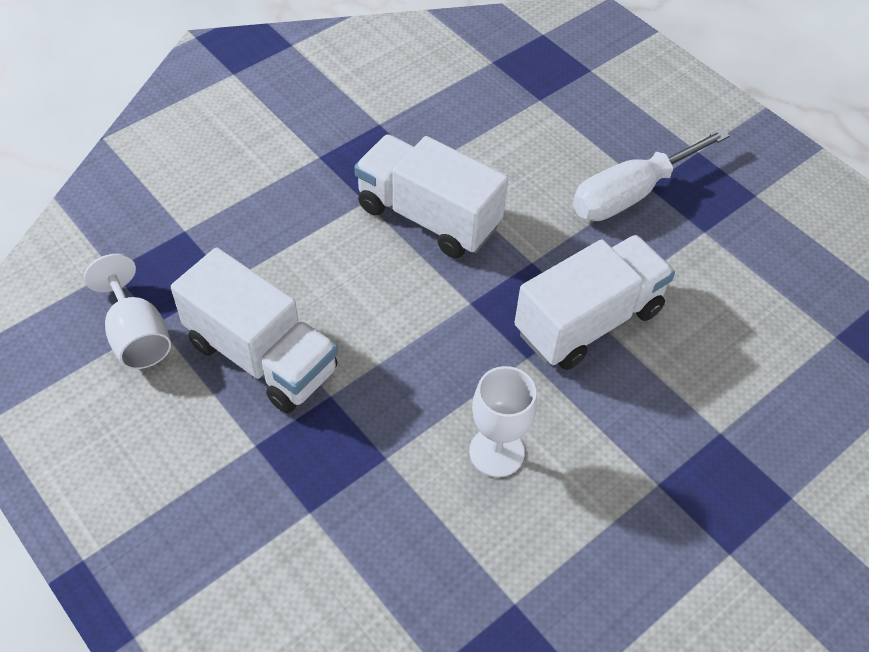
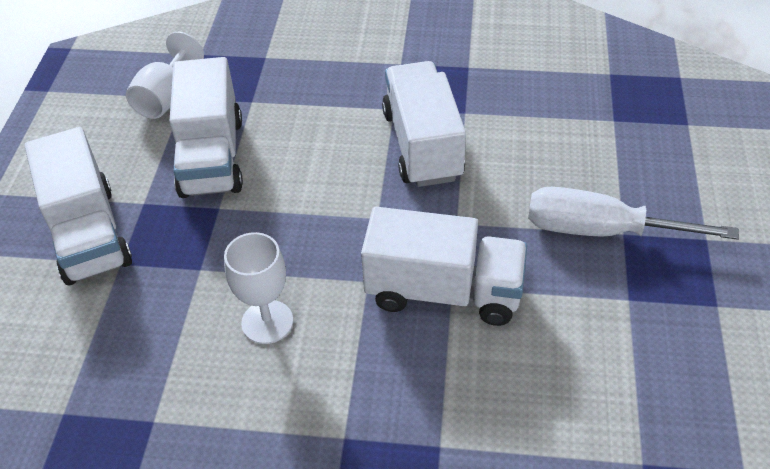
camera: 50 degrees right, 5 degrees down
none -> white truck [25,127,132,285]

